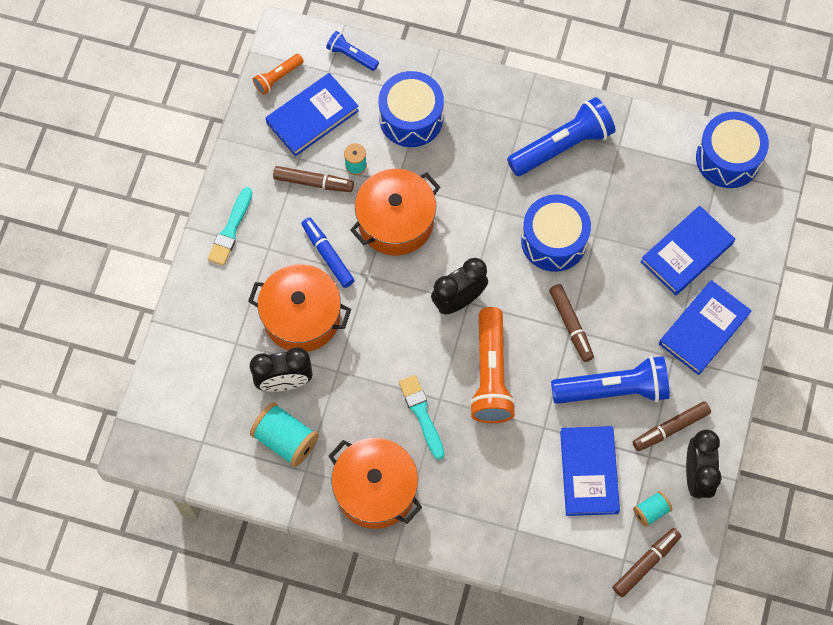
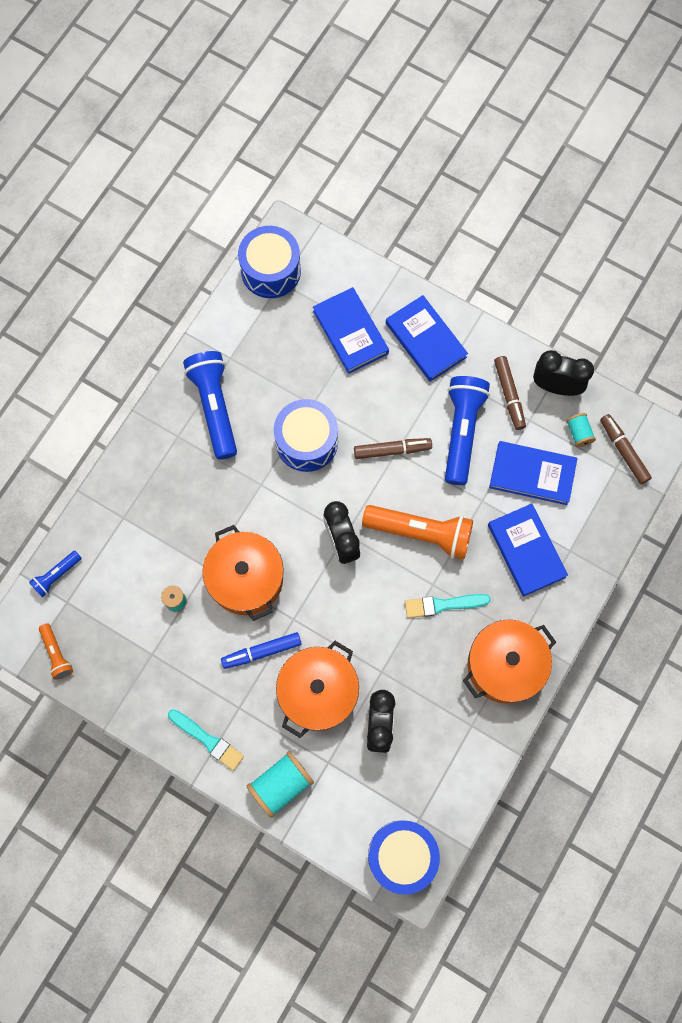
camera: 75 degrees left, 5 degrees up
turquoise spool [250,402,319,467] -> turquoise spool moved to [247,751,314,818]
blue book [266,73,359,156] -> blue book moved to [488,504,568,597]
brown marker [273,166,354,192] -> none
blue drum [379,71,444,147] -> blue drum moved to [368,820,440,895]

